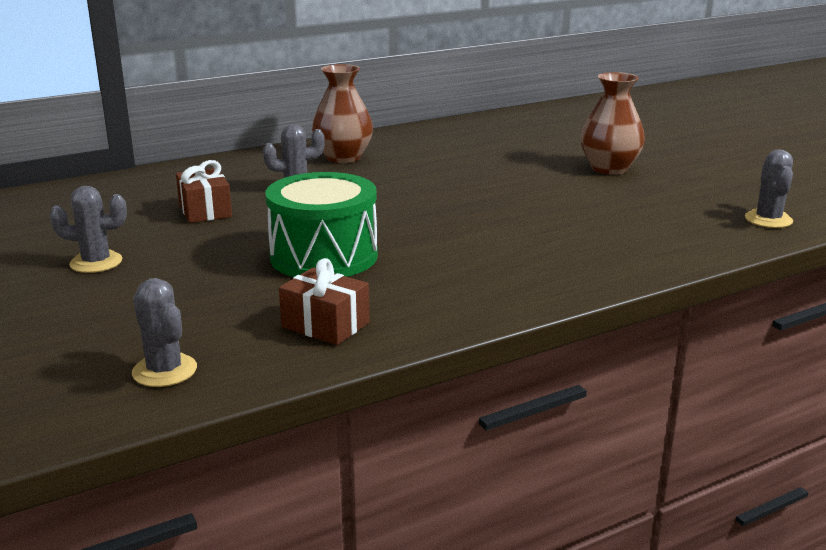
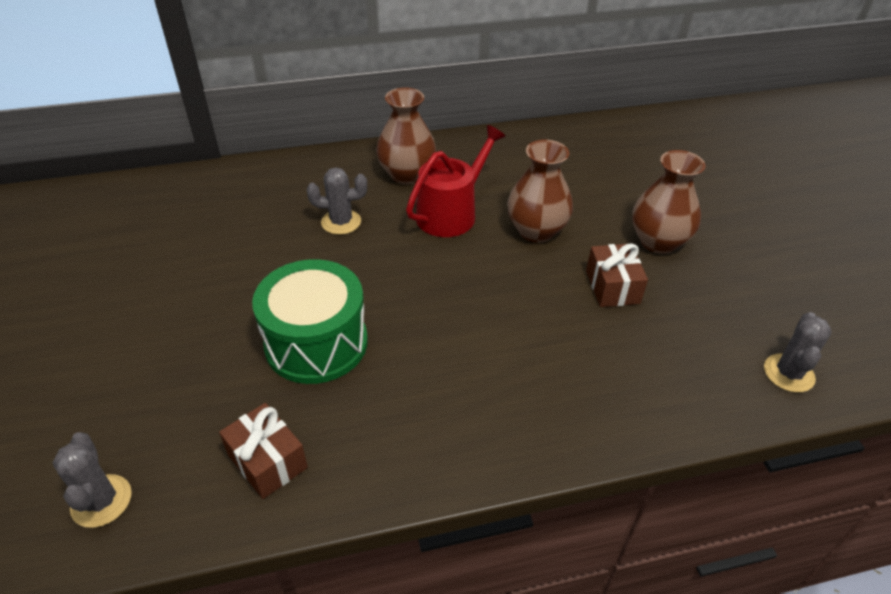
camera: 15 degrees right, 20 degrees up
grey cactus [50,186,127,273] -> none
brown gift [176,160,232,223] -> brown gift moved to [586,243,648,307]
none -> red watering can [406,125,506,237]
none -> brown vase [507,140,573,243]

